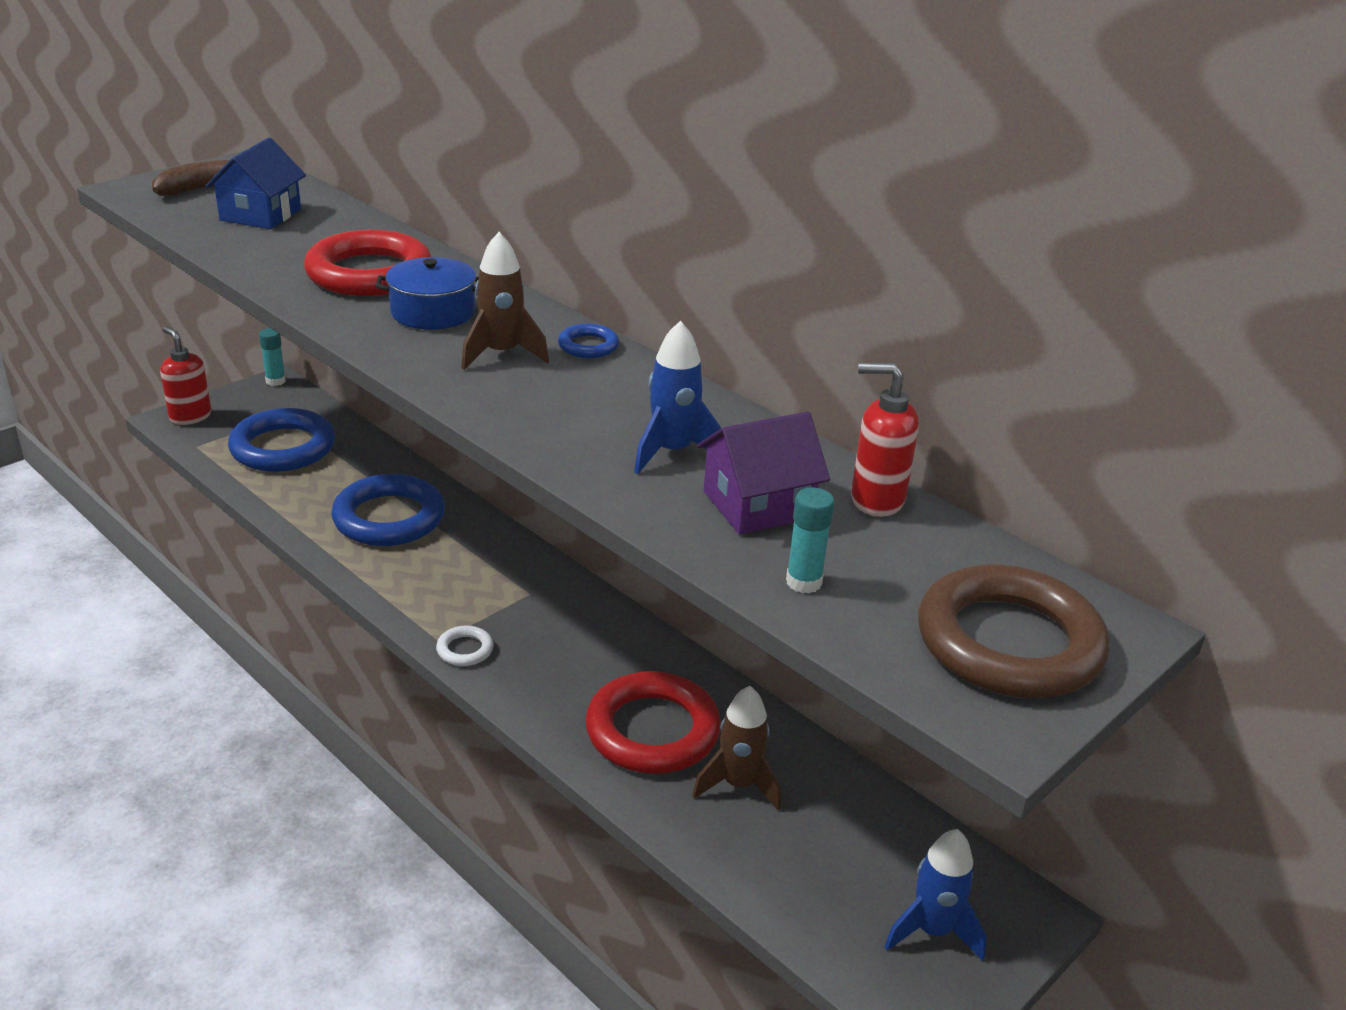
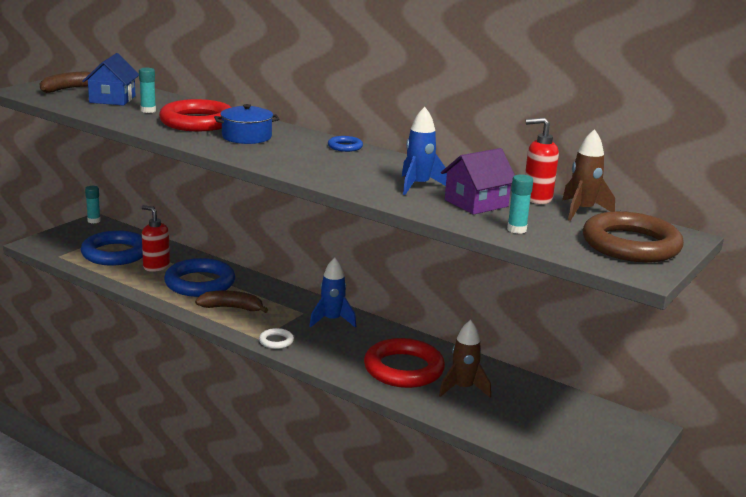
camera: 10 degrees left, 10 degrees down
red soap dispenser [160,326,211,425] -> red soap dispenser moved to [142,205,170,272]
brown rocket [461,232,549,370] -> brown rocket moved to [562,129,615,221]
blue rocket [884,829,987,961] -> blue rocket moved to [309,257,356,328]
none -> turquoise glue stick [139,68,156,113]
none -> brown banana [195,290,268,313]

